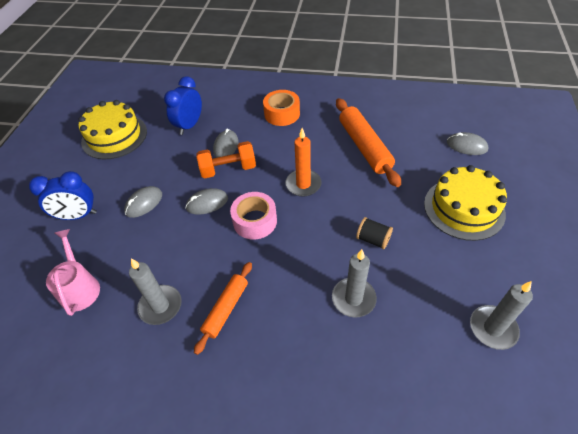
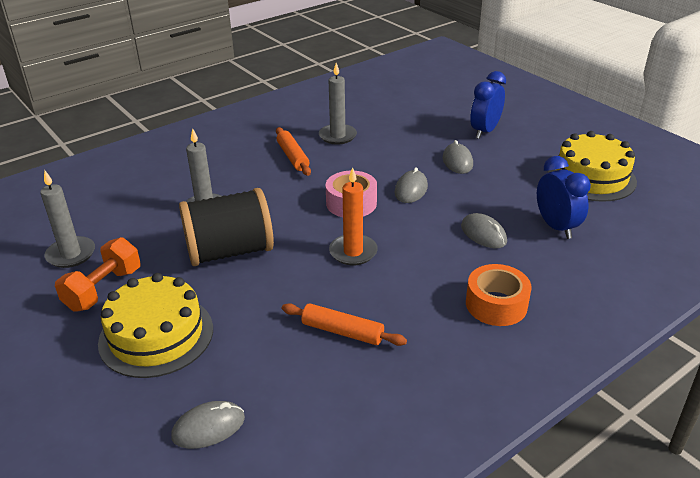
camera: 130 degrees right, 15 degrees down
pink watering can [46,229,100,316] -> none
orange dumbbell [196,141,256,178] -> orange dumbbell moved to [55,237,140,312]
orange rolling pin [336,98,401,187] -> orange rolling pin [282,303,407,346], size x0.61
black spool [356,217,393,249] -> black spool [179,188,274,266], size x2.27

